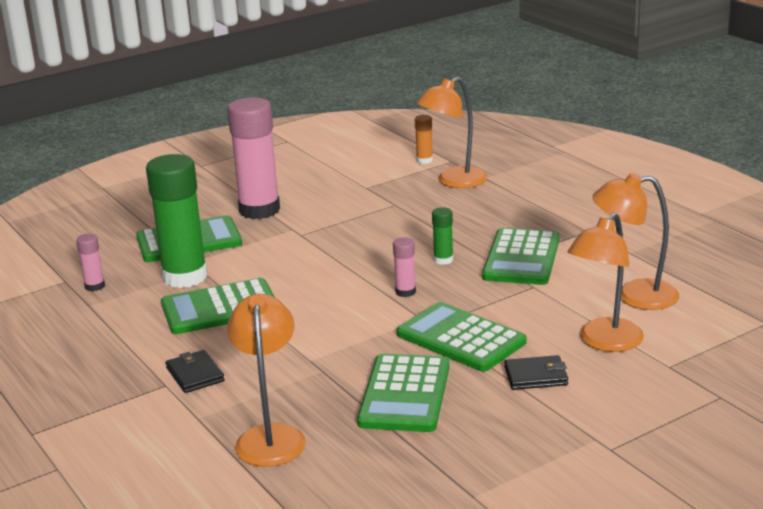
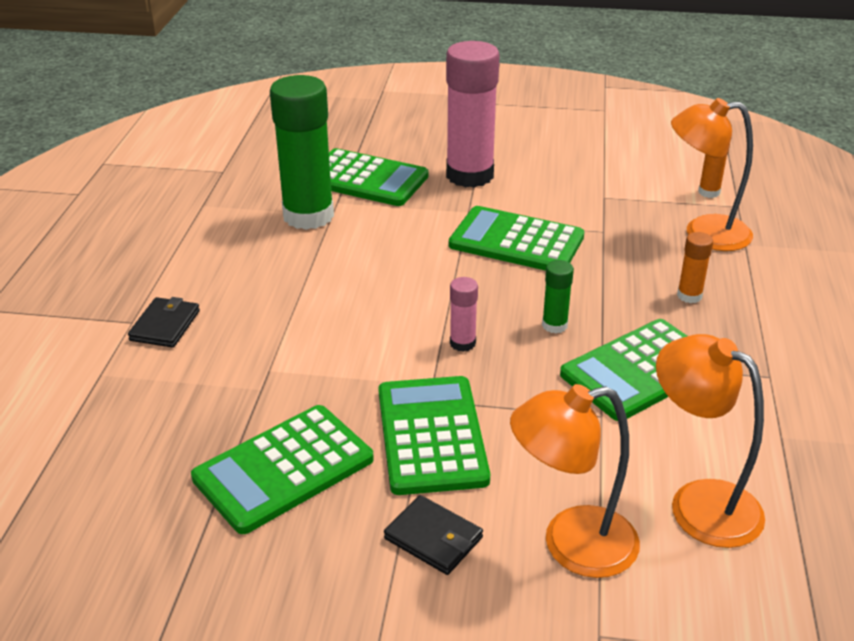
camera: 40 degrees right, 10 degrees up
pink glue stick [76,234,105,291] -> none
green calculator [161,278,275,334] -> green calculator moved to [449,206,584,271]
orange lamp [227,294,306,467] -> none
none -> orange glue stick [677,232,713,303]

